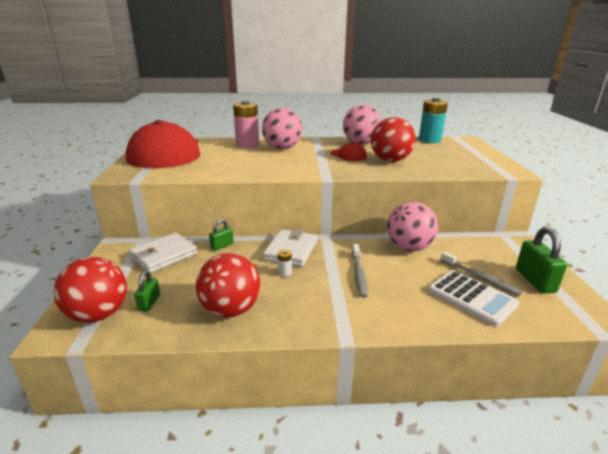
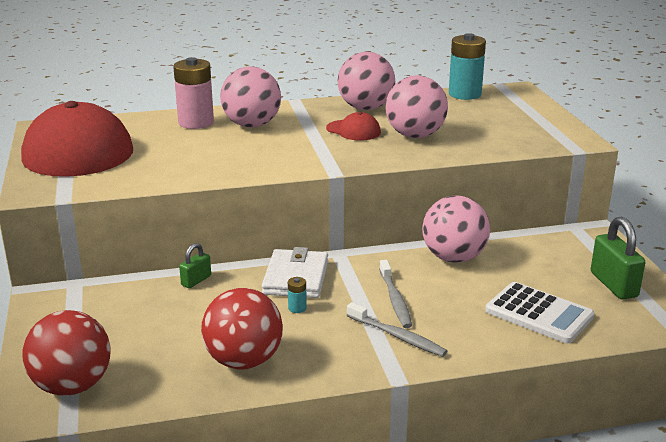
camera: 10 degrees left, 0 degrees up
white wallet [129,233,197,273] -> none
green padlock [134,271,160,312] -> none
white battery [278,250,292,277] -> turquoise battery [288,277,307,313]
red ball [371,117,416,162] -> pink ball [385,75,448,138]
grey toothbrush [441,252,522,296] -> grey toothbrush moved to [347,302,447,357]

